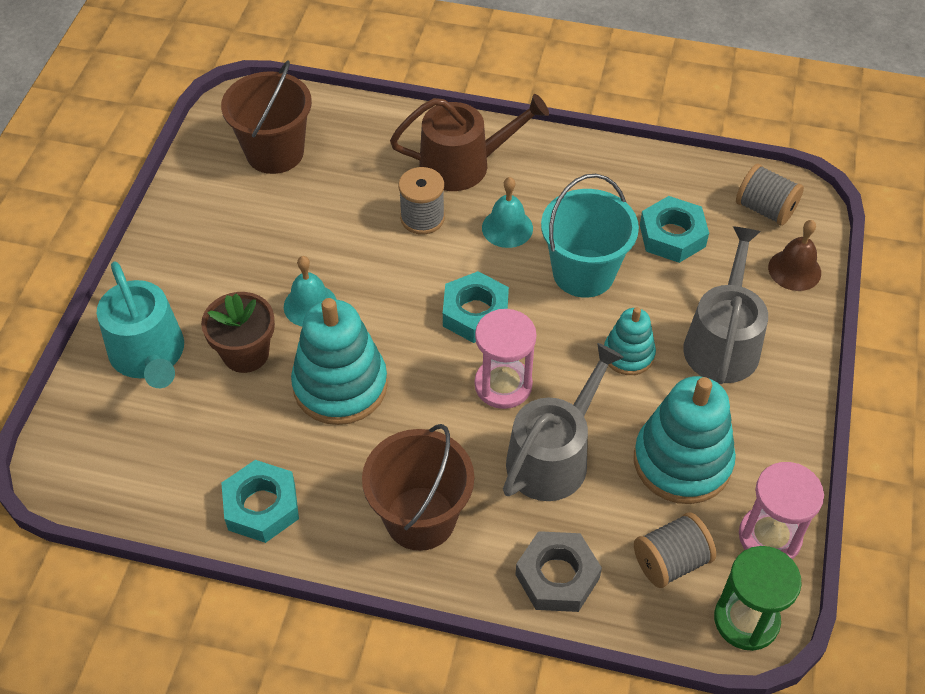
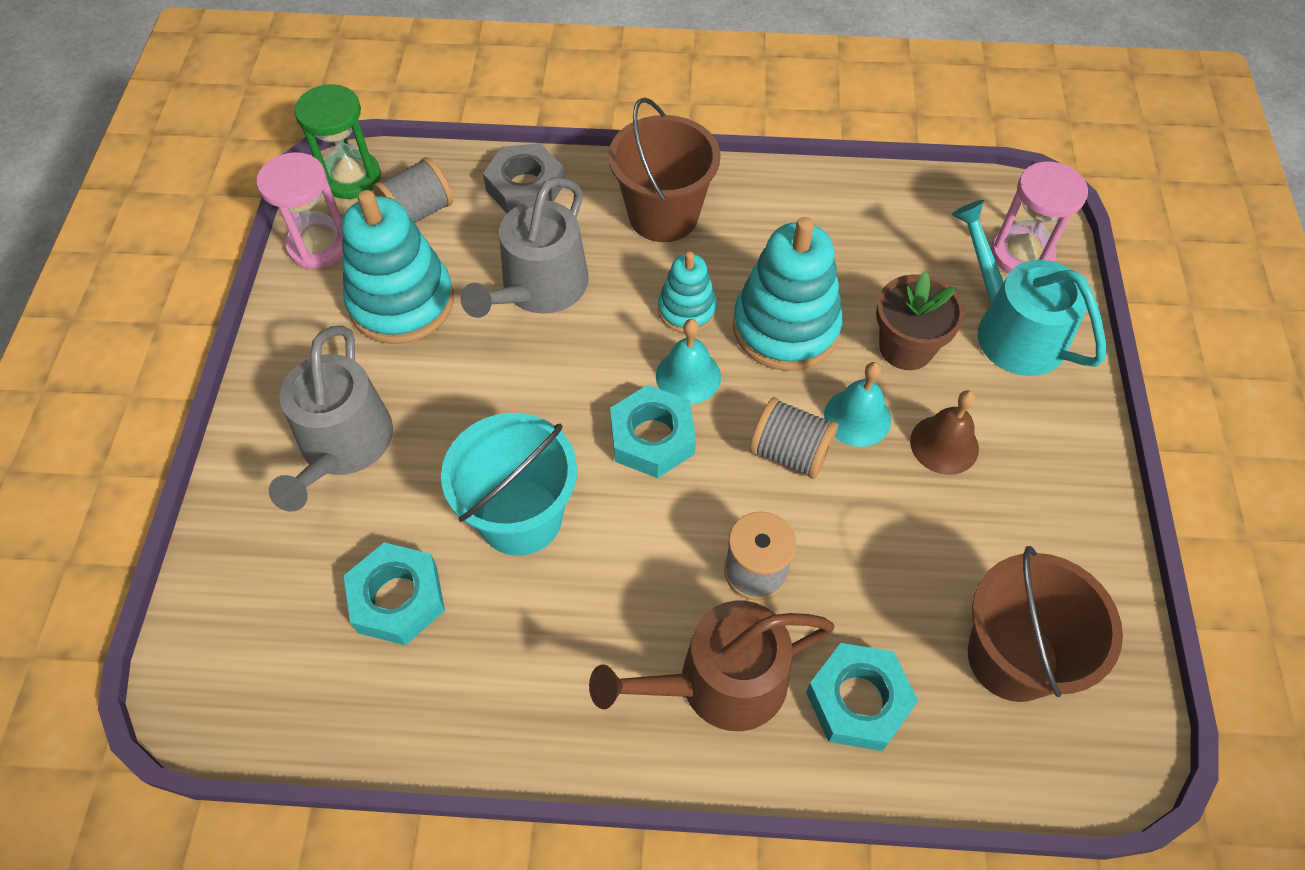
camera: 170 degrees right, 5 degrees up
turquoise nut [221,460,299,543] -> turquoise nut moved to [806,643,918,751]
pink hourglass [475,309,537,409] -> pink hourglass moved to [991,162,1088,274]
turquoise bell [482,177,533,248] -> turquoise bell moved to [656,319,721,404]
turquoise stacking toy [604,307,656,375] -> turquoise stacking toy moved to [658,252,717,333]
grey spool [736,164,804,226] -> grey spool moved to [750,397,838,479]
brown bell [768,220,821,291] -> brown bell moved to [910,390,979,475]

